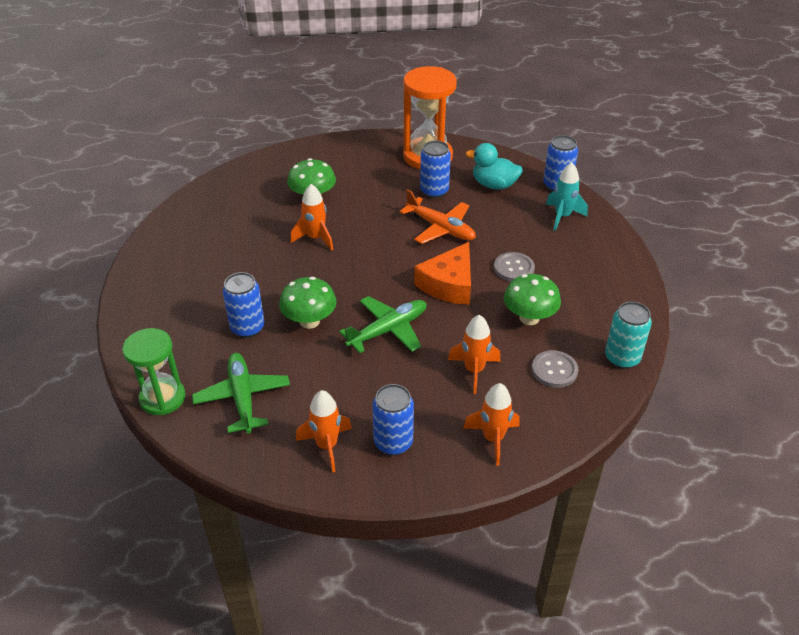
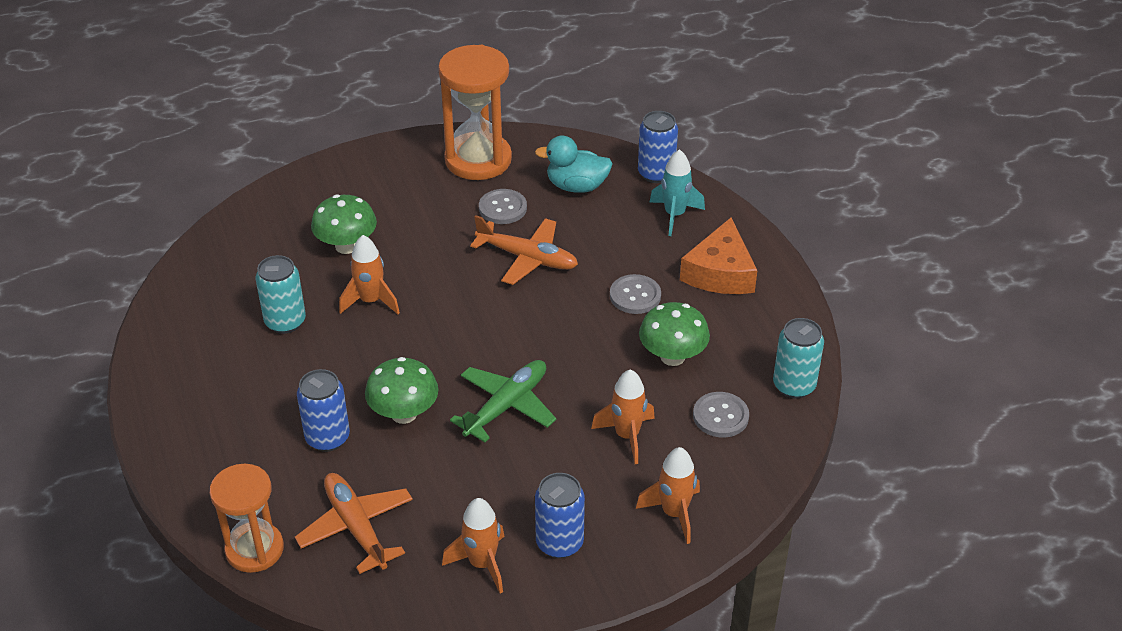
camera: 15 degrees left, 0 degrees up
green hourglass [122,328,185,415] -> orange hourglass [209,464,284,573]
green plane [192,353,290,434] -> orange plane [295,473,413,574]
orange cheese [414,242,471,305] -> orange cheese moved to [680,217,757,294]
blue can [420,140,451,198] -> grey button [479,189,527,224]
none -> turquoise can [256,255,306,334]

